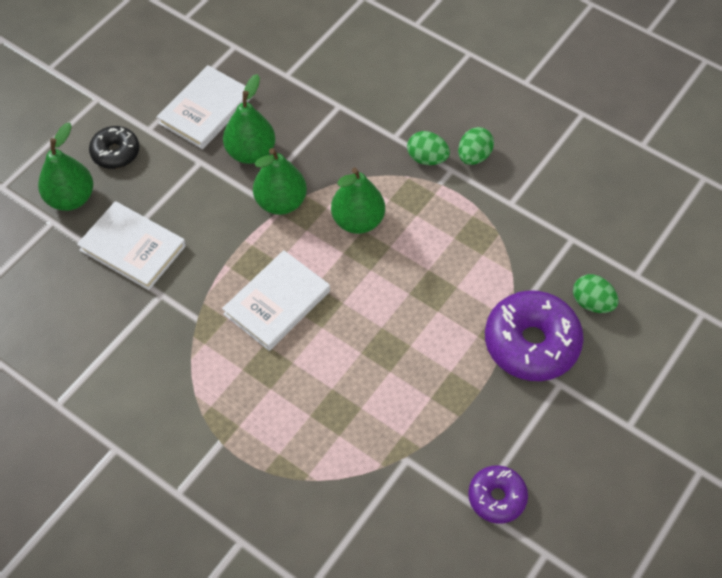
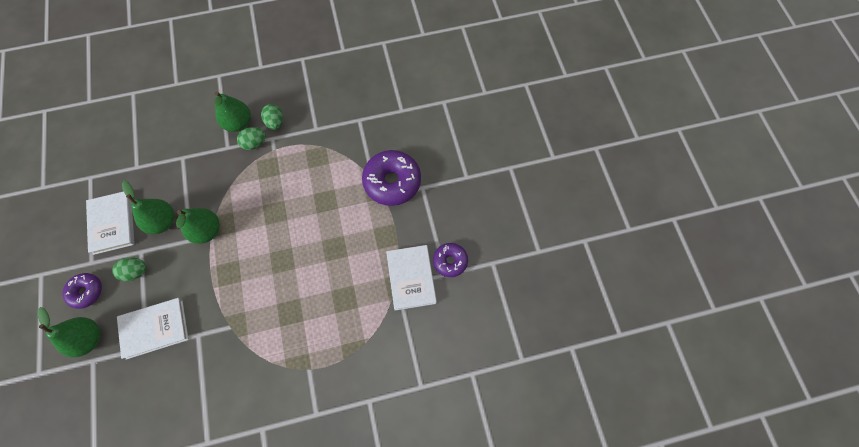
camera: 50 degrees left, 10 degrees up
black donut [89,126,139,169] -> purple donut [62,273,102,309]
white book [222,250,330,351] -> white book moved to [386,245,437,311]
green pear [331,167,385,234] -> green pear moved to [214,91,251,132]
green egg [573,274,618,313] -> green egg moved to [112,257,147,281]

